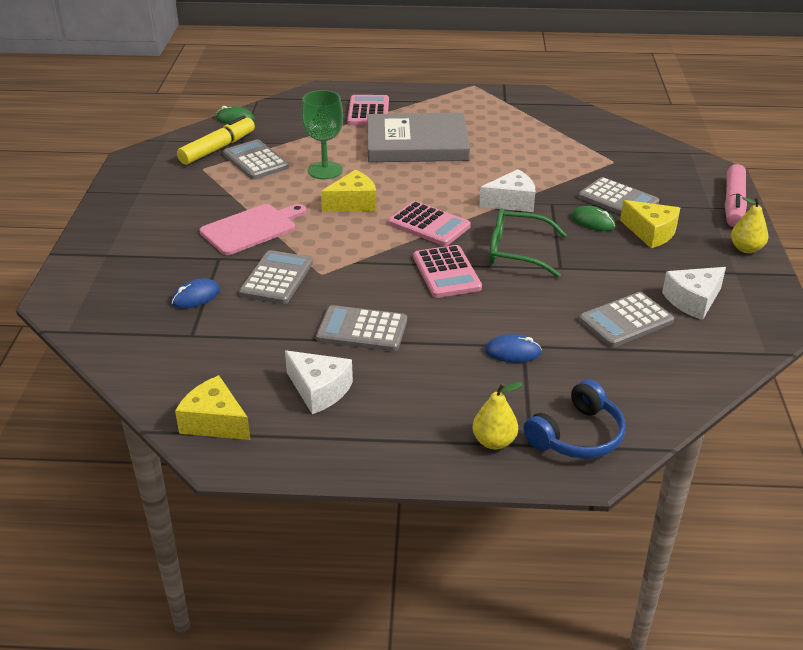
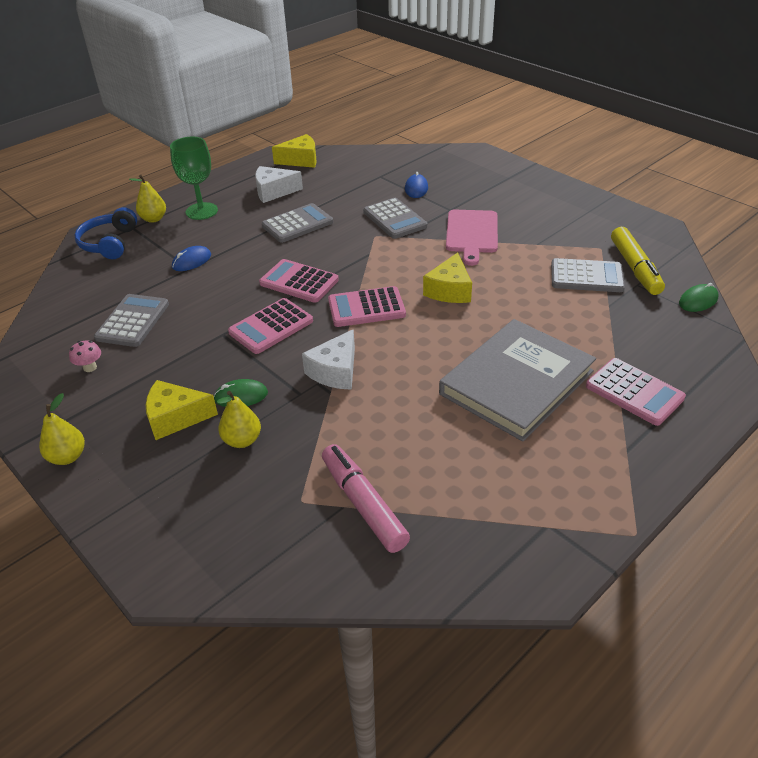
camera: 135 degrees right, 5 degrees up
green goblet [301,90,343,179] -> green goblet moved to [170,137,218,220]
green glasses [489,208,567,277] -> pink calculator [228,298,313,354]
grey calculator [578,177,659,215] -> yellow pear [217,391,261,448]
white cheese [662,267,726,320] -> pink mushroom [69,340,101,372]
pink marker [725,164,747,227] -> pink marker moved to [322,444,410,553]

